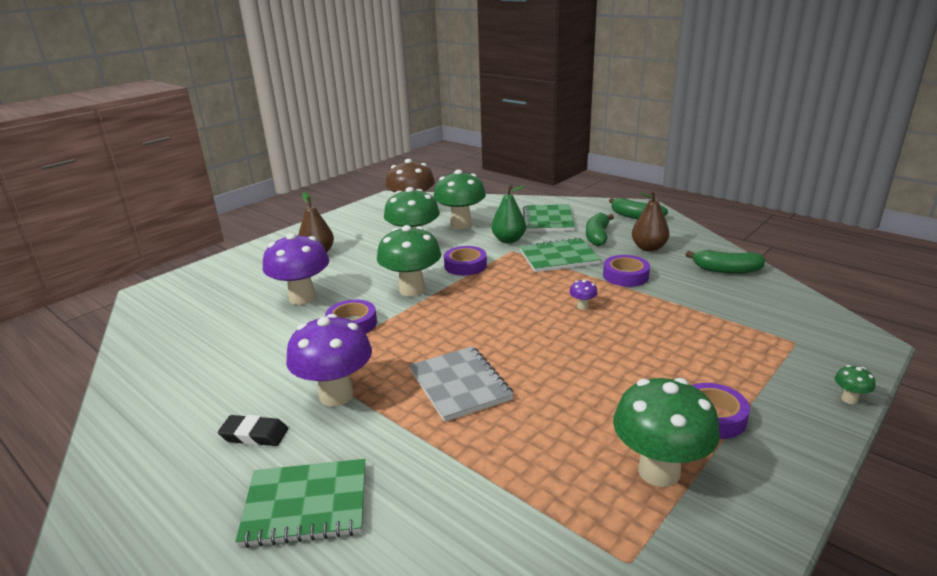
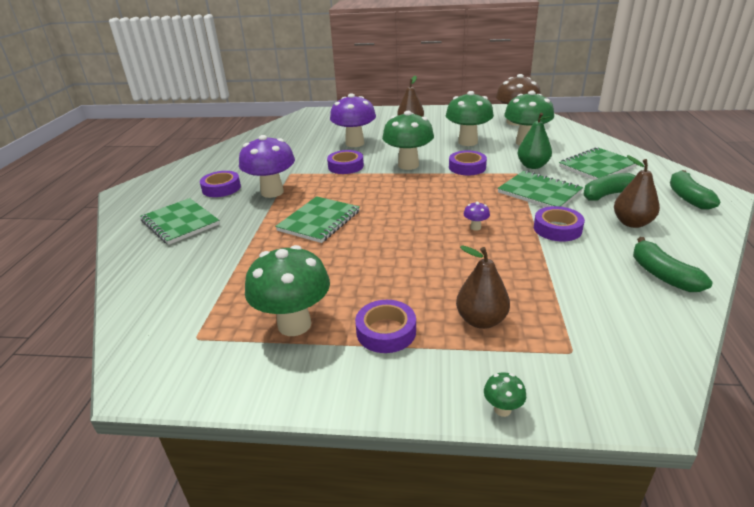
camera: 55 degrees right, 5 degrees up
black eraser [218,415,288,446] -> purple tape [200,171,241,197]
grey notebook [409,346,514,422] -> green notebook [275,196,360,243]
none -> brown pear [456,245,510,329]

